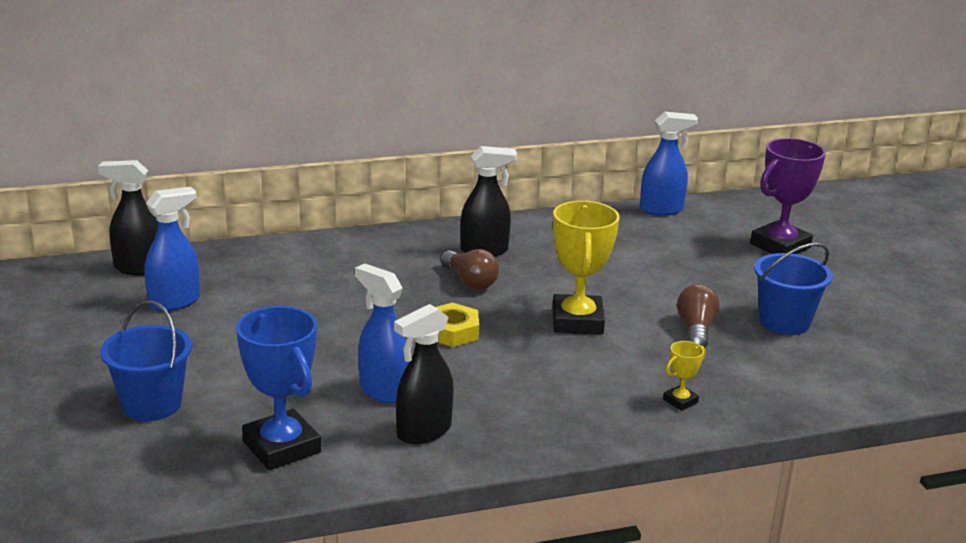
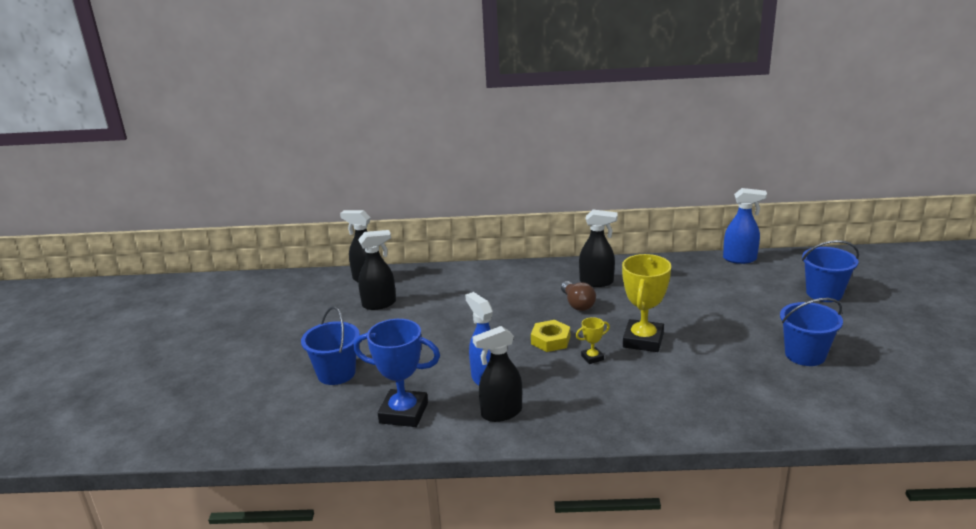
camera: 20 degrees right, 0 degrees up
blue spray bottle [144,187,200,311] -> black spray bottle [358,230,396,310]
blue trophy [236,306,321,470] -> blue trophy turned 60 degrees counterclockwise [353,319,440,427]
yellow trophy [663,341,705,411] -> yellow trophy moved to [576,317,610,364]
brown light bulb [677,284,720,348] -> none
purple trophy [750,138,826,254] -> blue bucket [802,240,859,302]

